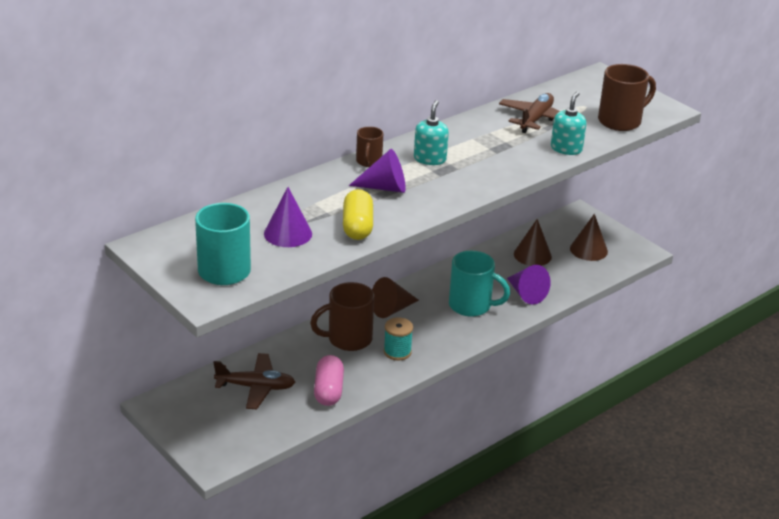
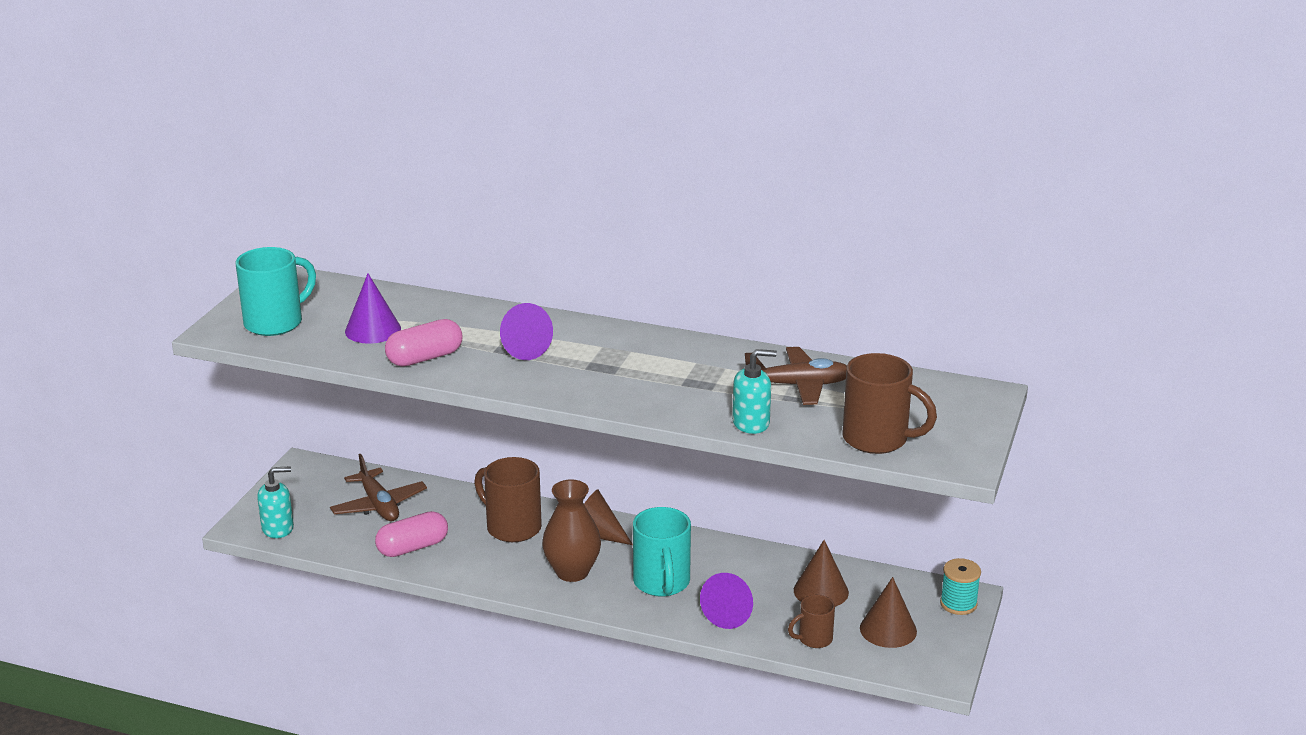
camera: 60 degrees right, 5 degrees down
yellow capsule [343,189,373,240] -> pink capsule [385,319,462,367]
brown mug [356,127,383,167] -> brown mug moved to [788,595,835,648]
turquoise spool [384,317,413,361] -> turquoise spool moved to [940,558,981,615]
turquoise soap dispenser [414,100,449,165] -> turquoise soap dispenser moved to [257,466,294,538]
none -> brown vase [542,480,601,582]

